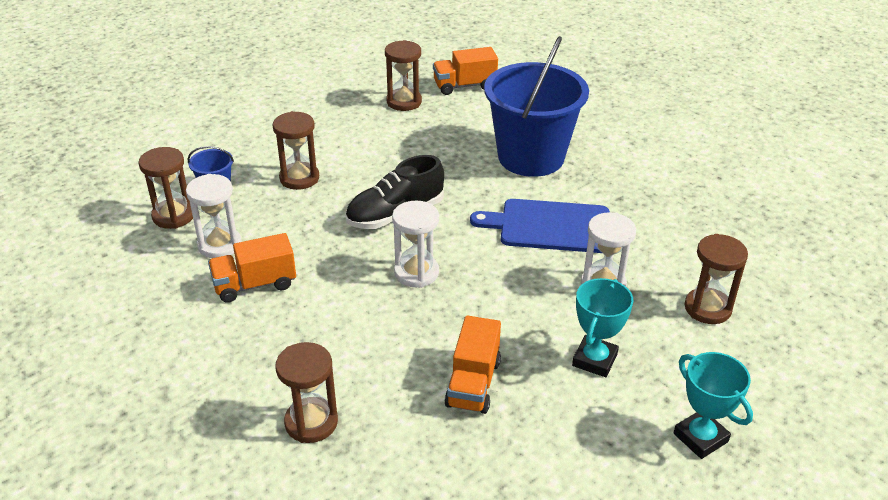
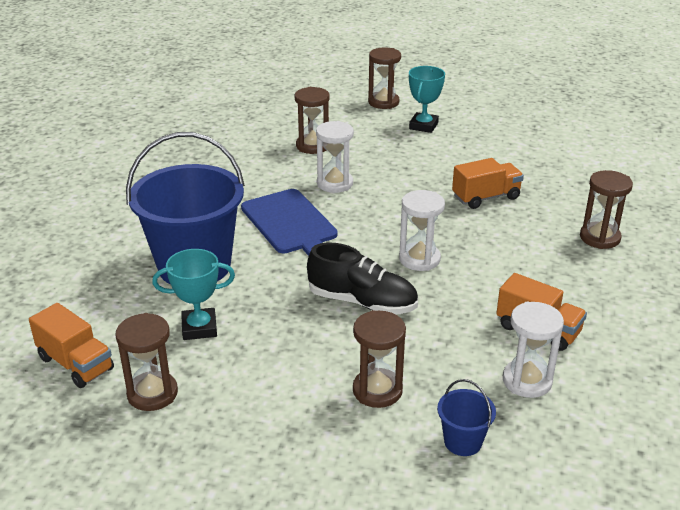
camera: 125 degrees left, 5 degrees down
brown hourglass [139,147,193,229] -> brown hourglass moved to [368,48,401,109]
turquoise trophy [572,278,633,377] -> turquoise trophy moved to [152,249,235,340]

